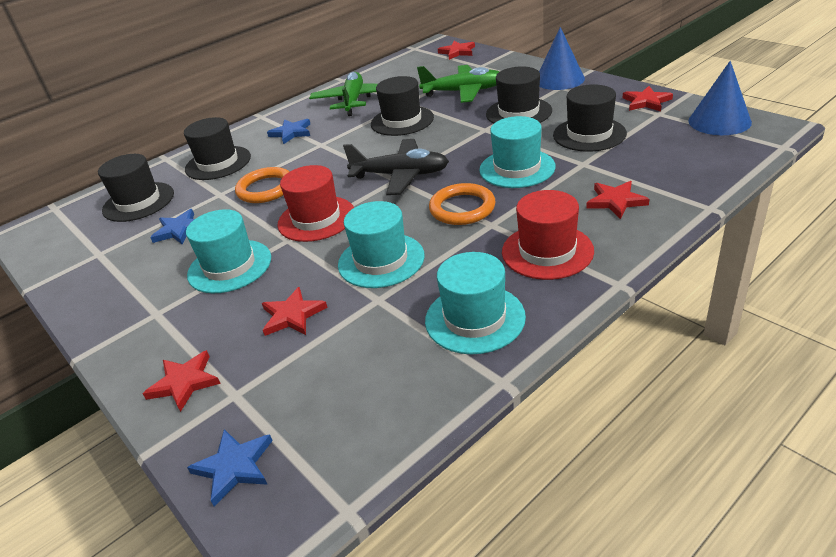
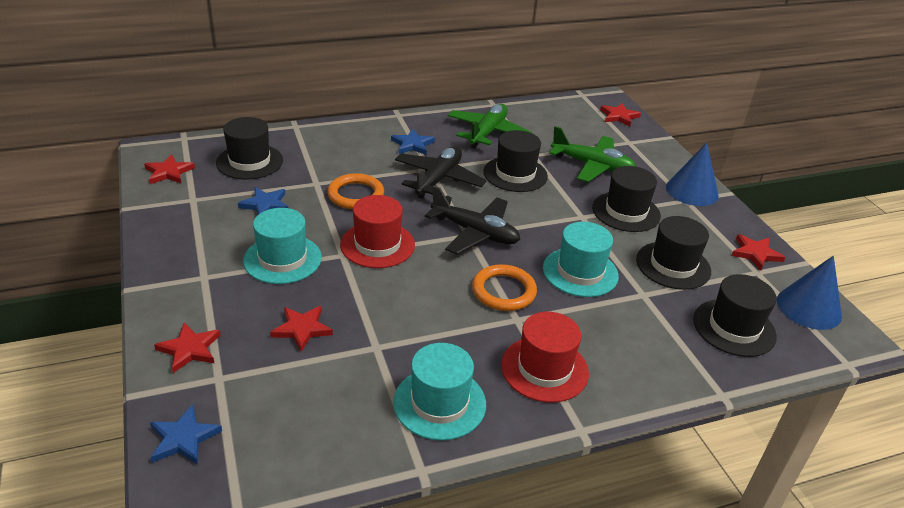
camera: 15 degrees right, 0 degrees up
black hat [184,117,251,180] -> black hat moved to [693,274,777,357]
turquoise hat [338,201,425,288] -> none
red star [586,181,649,219] -> red star moved to [144,154,195,184]
none -> black plane [395,146,487,199]

